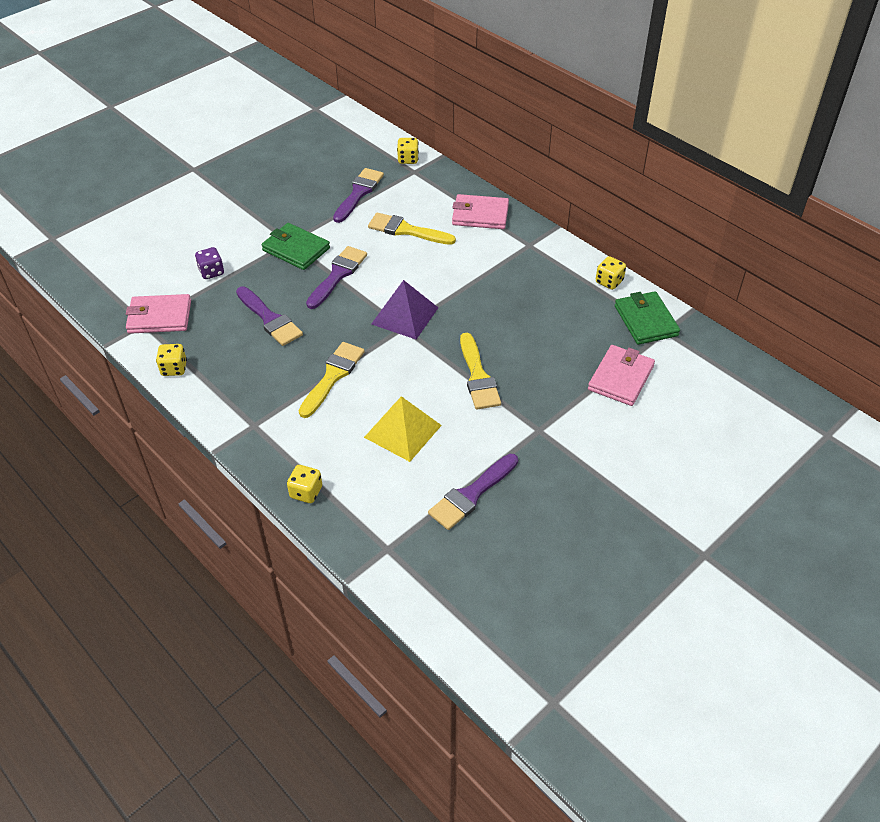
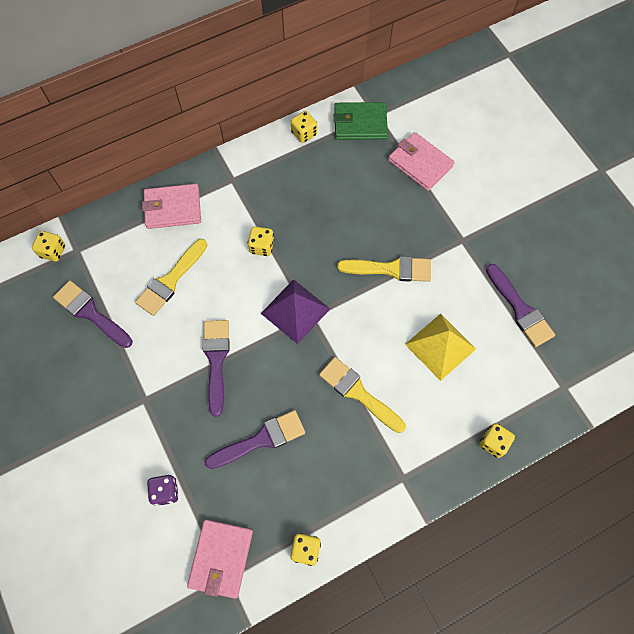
camera: 75 degrees left, 20 degrees up
green wallet [261,223,330,270] -> none
purple brush [306,246,367,309] -> purple brush turned 45 degrees clockwise [203,320,230,417]
pink wallet [452,194,509,229] -> pink wallet turned 60 degrees clockwise [142,184,201,229]
none -> yellow dice [248,226,274,256]

